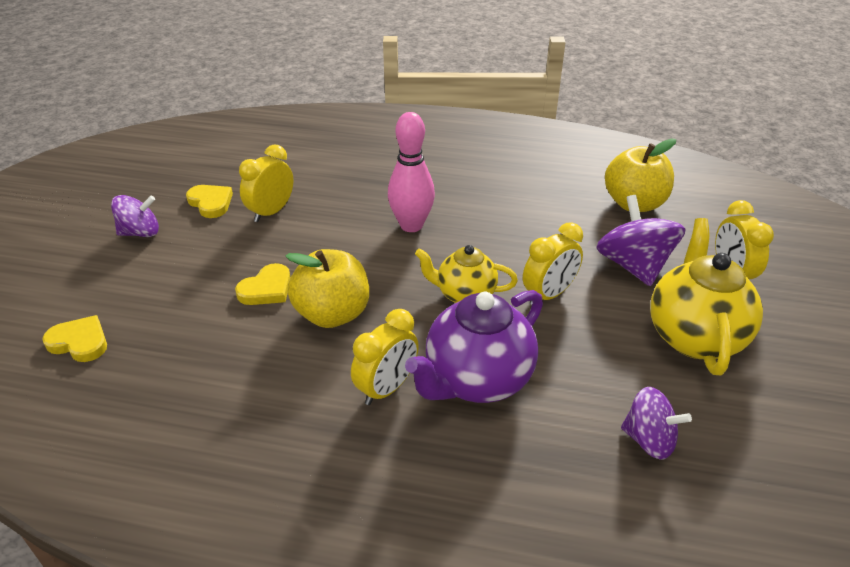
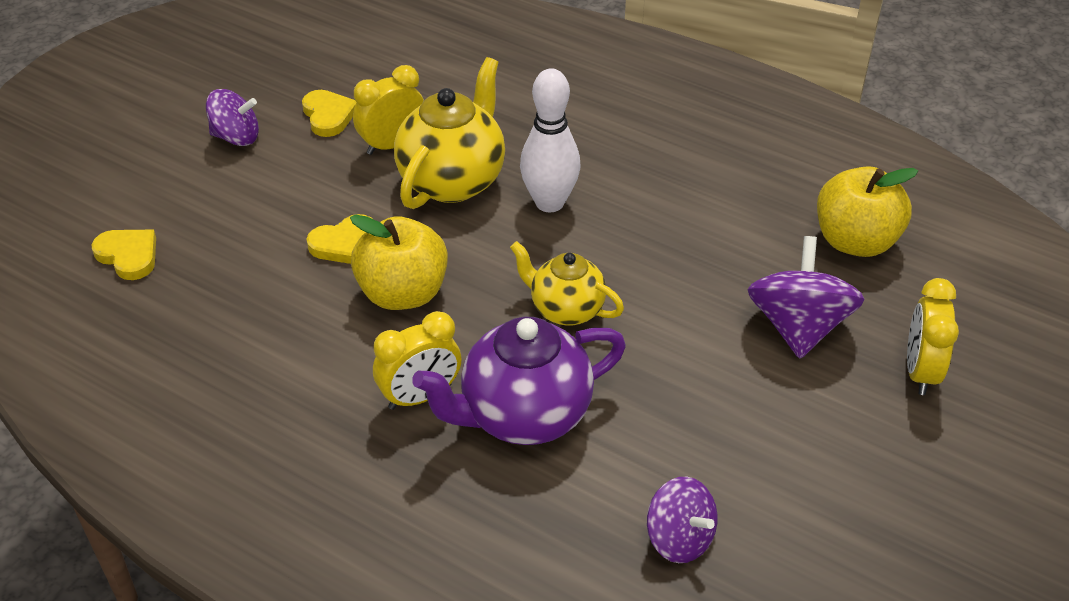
camera: 20 degrees right, 5 degrees up
pink bowling pin [388,112,435,232] -> white bowling pin [520,68,581,212]
yellow clock [523,222,583,304] -> none
yellow teapot [650,218,763,375] -> yellow teapot moved to [394,57,505,209]

